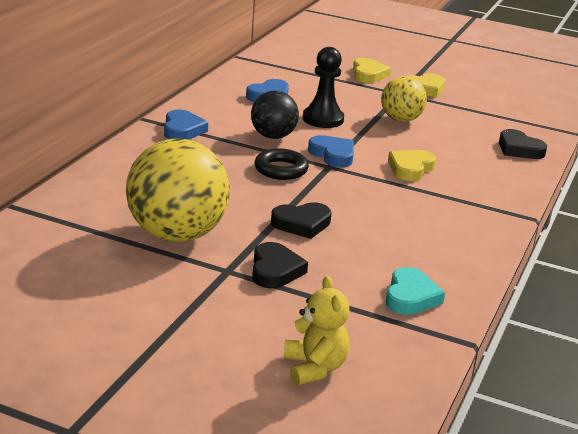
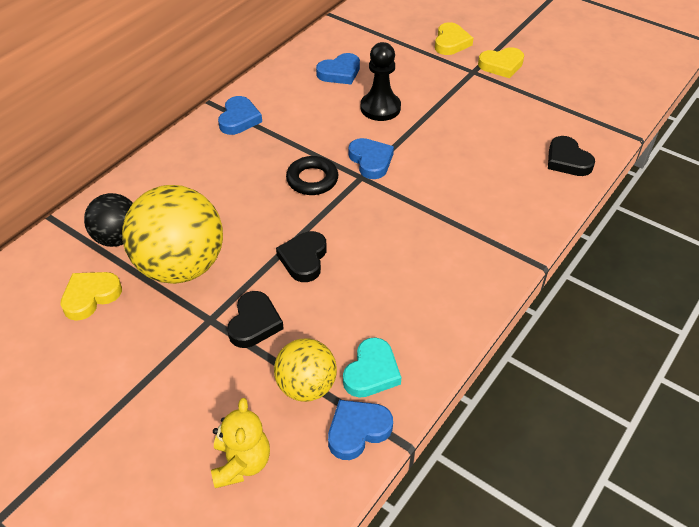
camera: 15 degrees right, 20 degrees up
black ball [251,91,299,139] -> black ball moved to [84,193,133,247]
black heart [271,202,332,239] -> black heart turned 105 degrees clockwise [276,231,327,282]
yellow ball [381,76,427,122] -> yellow ball moved to [274,338,337,402]
yellow heart [388,150,436,181] -> yellow heart moved to [60,272,122,321]
none -> blue heart [328,400,393,460]

